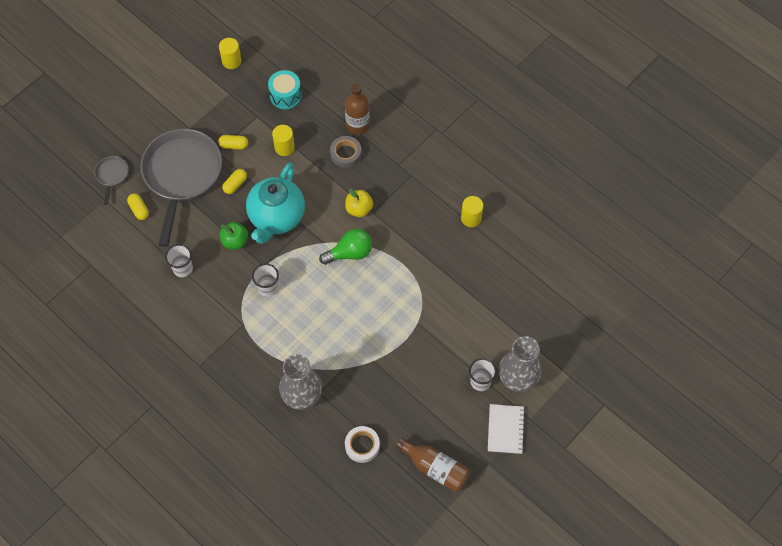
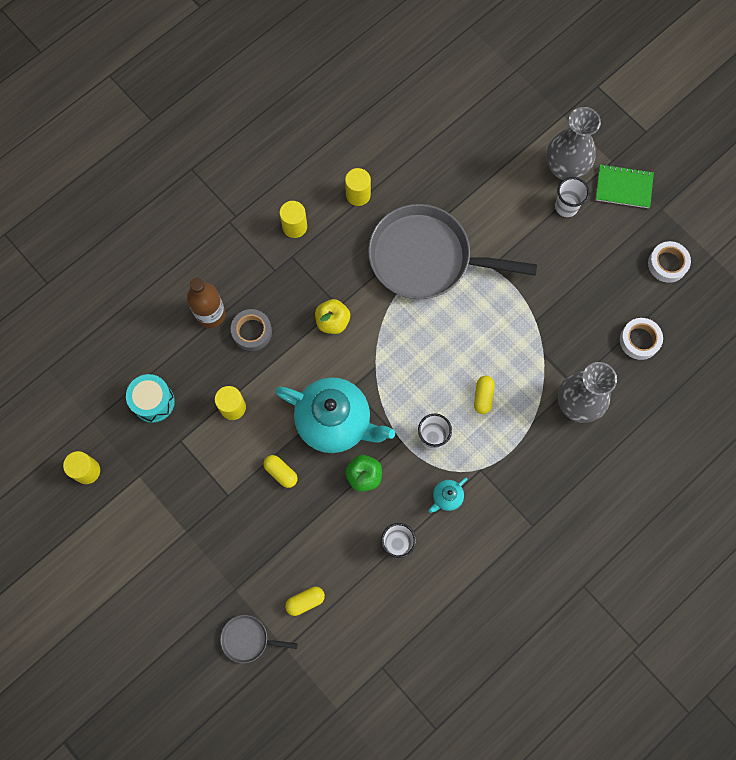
camera: 85 degrees left, 10 degrees up
grey pan [140,129,222,247] -> grey pan moved to [368,204,537,299]
yellow capsule [218,135,248,150] -> yellow capsule moved to [474,376,495,414]
green light bulb [319,229,372,265] -> none
brown bottle [396,438,471,493] -> white tape [648,241,691,283]
white notebook [488,404,525,454] -> green notebook [596,164,654,208]
none -> yellow cylinder [279,201,307,238]
none -> turquoise teapot [428,478,467,513]

